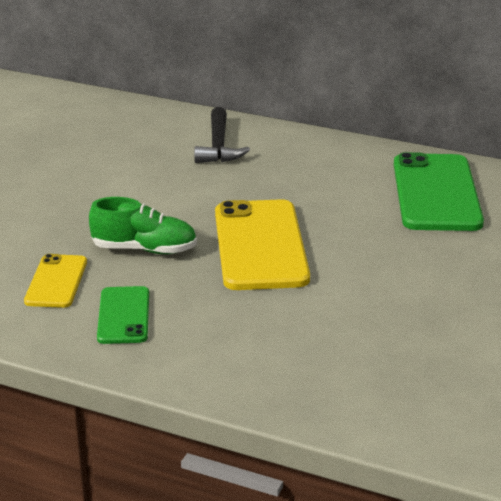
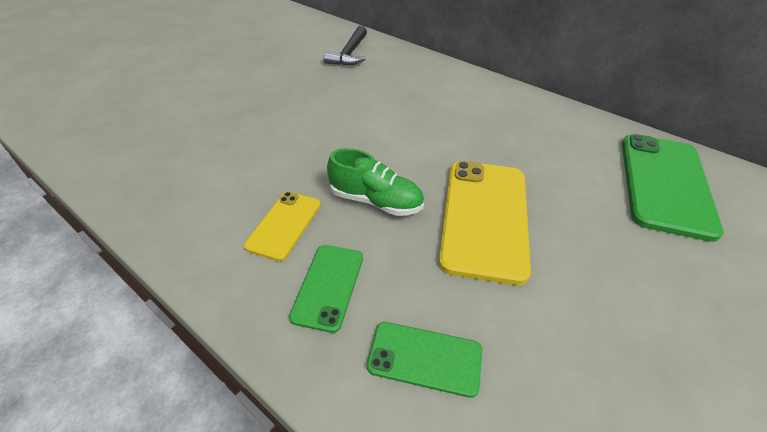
camera: 15 degrees right, 15 degrees up
black hammer [194,107,250,163] -> black hammer moved to [323,26,367,66]
none -> green phone [367,322,482,398]

